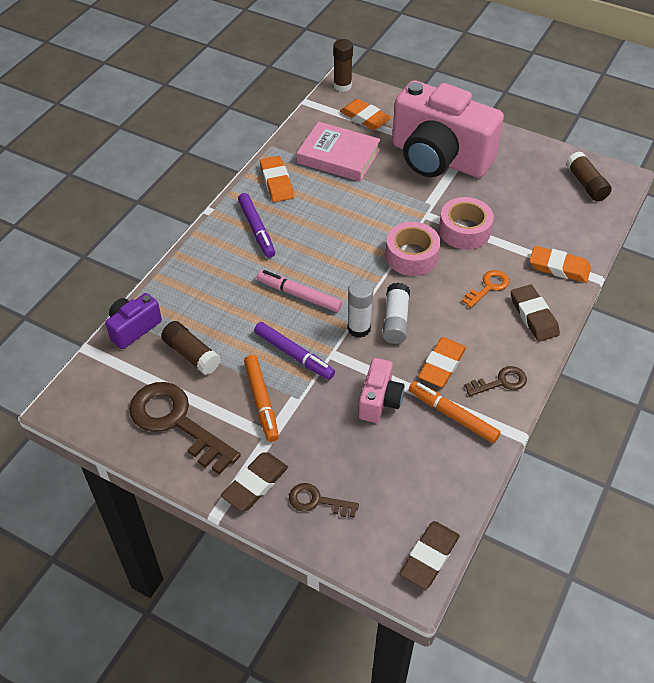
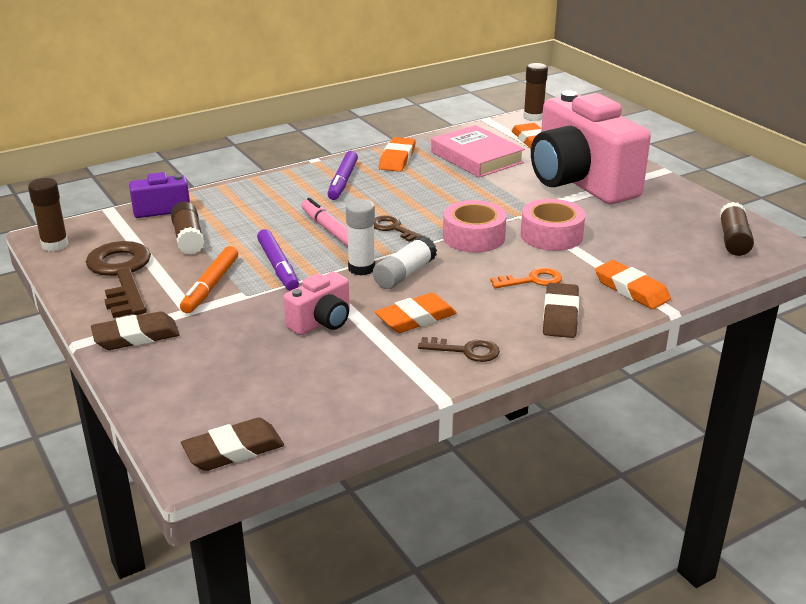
camera: 30 degrees right, 20 degrees down
brown key [289,483,359,518] -> brown key moved to [374,215,423,242]
orange marker [409,381,501,443] -> none
none -> brown glue stick [28,178,69,251]

